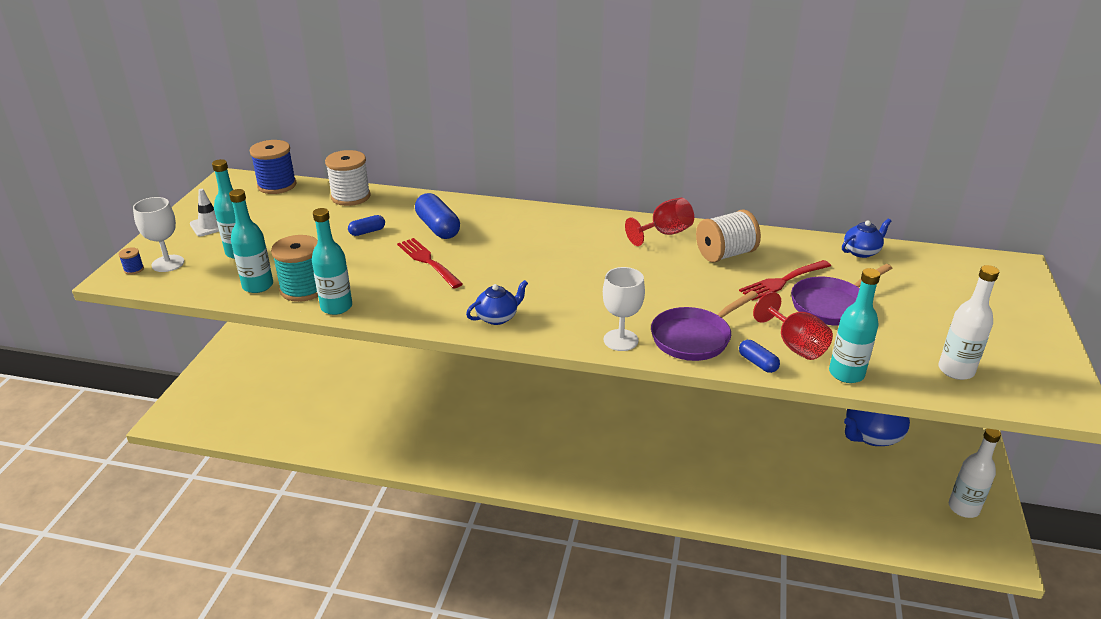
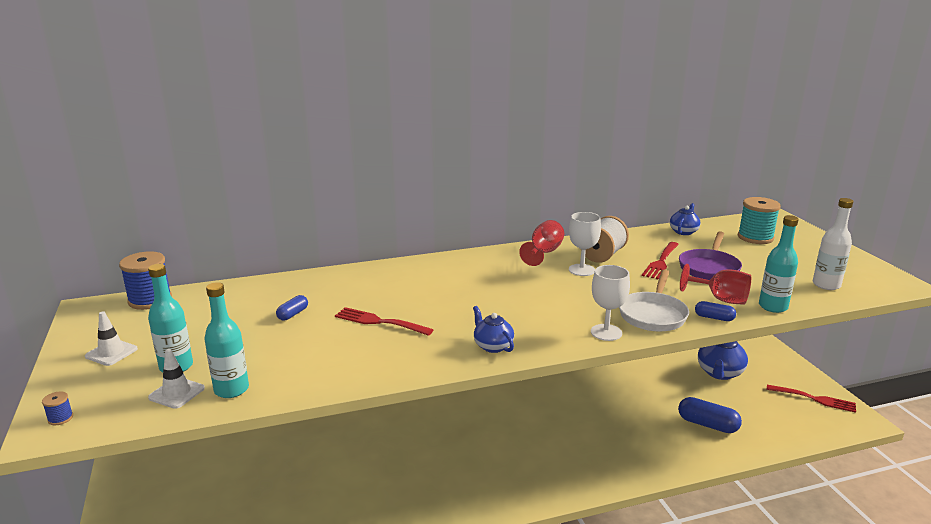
camera: 30 degrees left, 10 degrees down
white goblet [133,197,184,272] -> white goblet moved to [569,212,601,276]
turquoise spool [271,235,318,302] -> turquoise spool moved to [738,197,781,244]
turquoise bottle [312,208,352,315] -> none
white spool [325,150,371,206] -> none
blue capsule [415,193,460,239] -> blue capsule moved to [678,397,742,433]
blue teapot [466,280,528,325] -> blue teapot turned 60 degrees counterclockwise [473,306,514,353]
purple pan [651,291,758,361] -> white pan [619,269,689,332]
white bottle [949,429,1001,518] -> red fork [766,385,856,413]
none -> white traffic cone [148,349,205,409]

